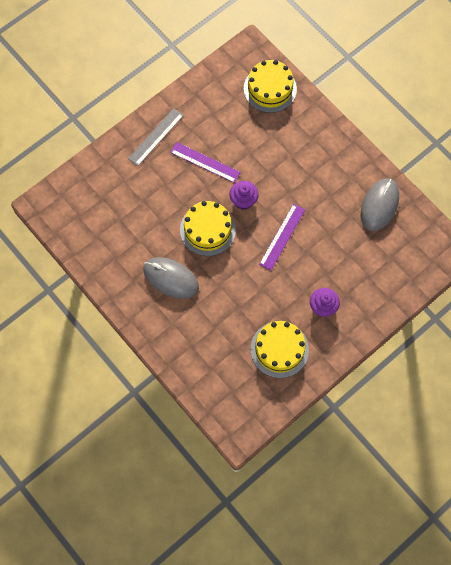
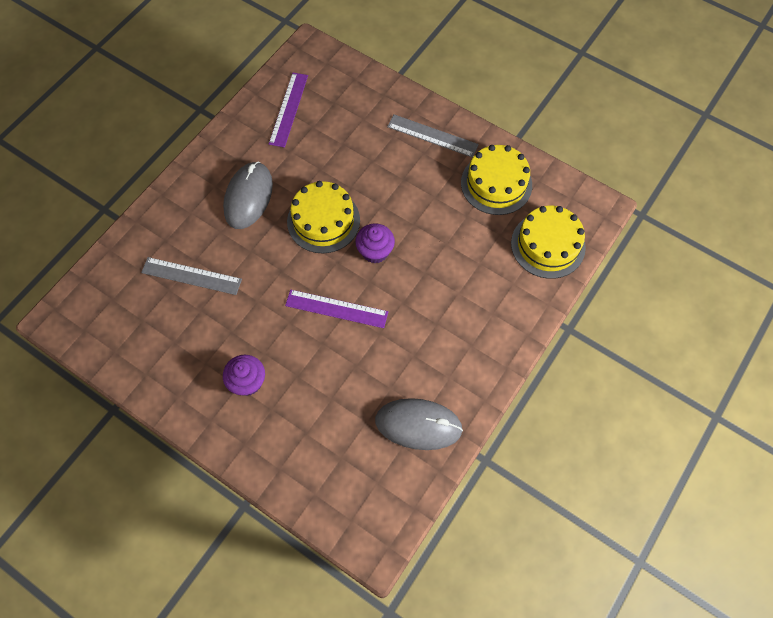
camera: 75 degrees right, 5 degrees down
purple ruler [170,142,241,183] -> purple ruler moved to [269,73,308,148]
yellow cake [251,321,309,378] -> yellow cake moved to [461,145,532,215]
none -> grey ruler [141,257,242,295]

